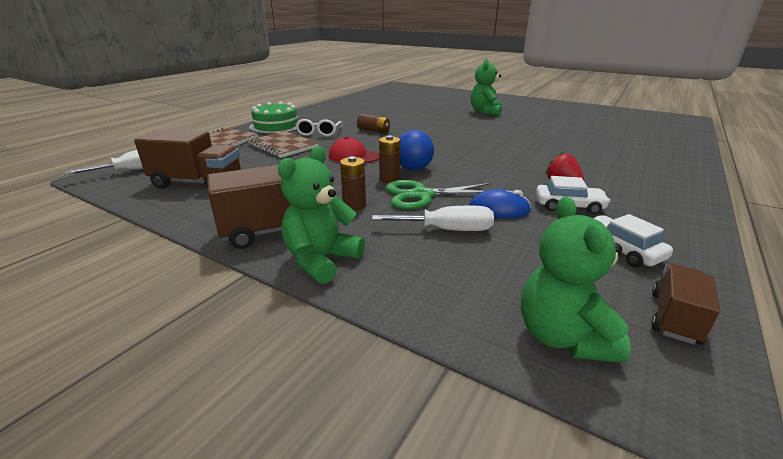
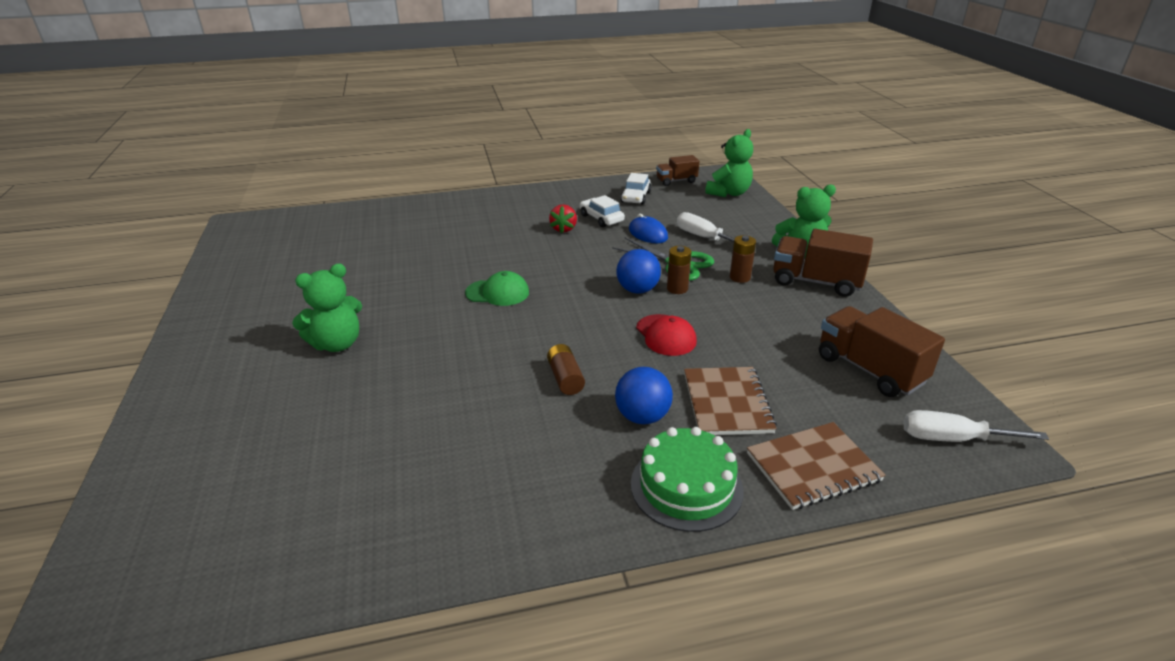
camera: 135 degrees left, 5 degrees up
white glasses [295,119,343,136] -> blue ball [615,367,673,424]
none -> green cap [465,271,529,306]

